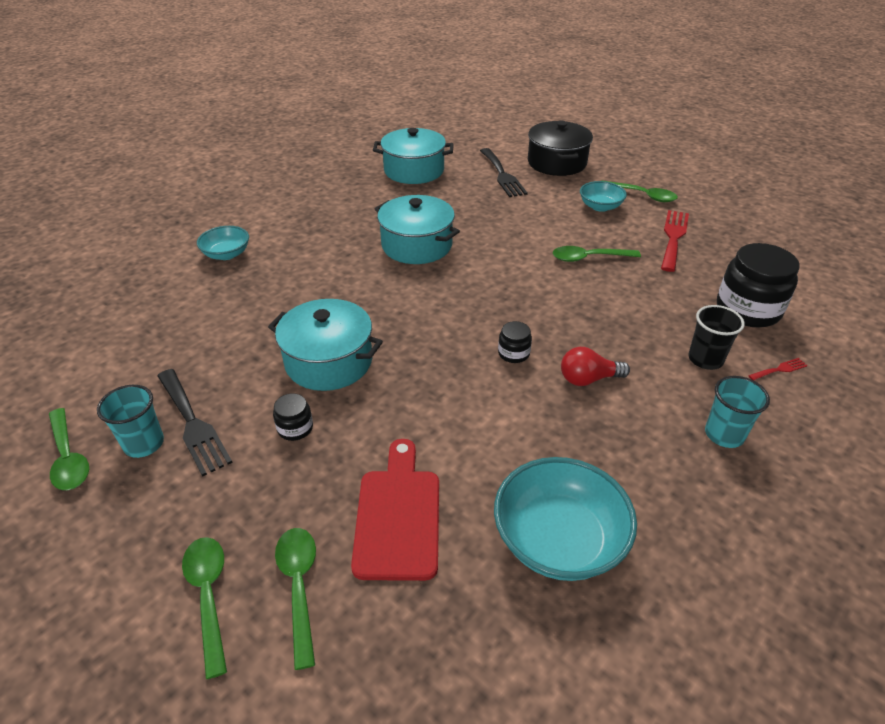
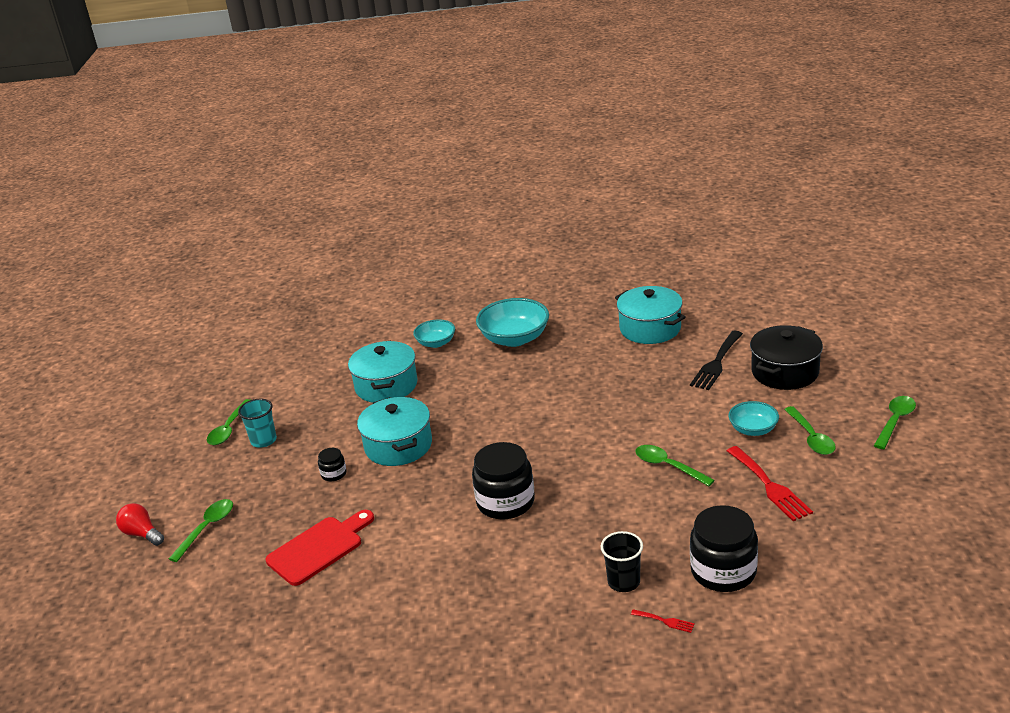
camera: 50 degrees right, 10 degrees down
black fork [157,369,233,477] -> none
green spoon [275,528,316,670] -> green spoon moved to [874,396,916,449]
turquoise pot [375,195,460,264] -> turquoise pot moved to [348,341,418,403]
turquoise bowl [494,457,637,581] -> turquoise bowl moved to [476,298,549,347]
black jar [498,321,532,363] -> black jar [472,442,535,520], size x2.14
red light bulb [561,347,630,386] -> red light bulb moved to [116,503,164,546]
red fork [661,210,689,272] -> red fork turned 90 degrees clockwise [727,446,813,521]
turquoise cup [705,376,770,448] -> none

